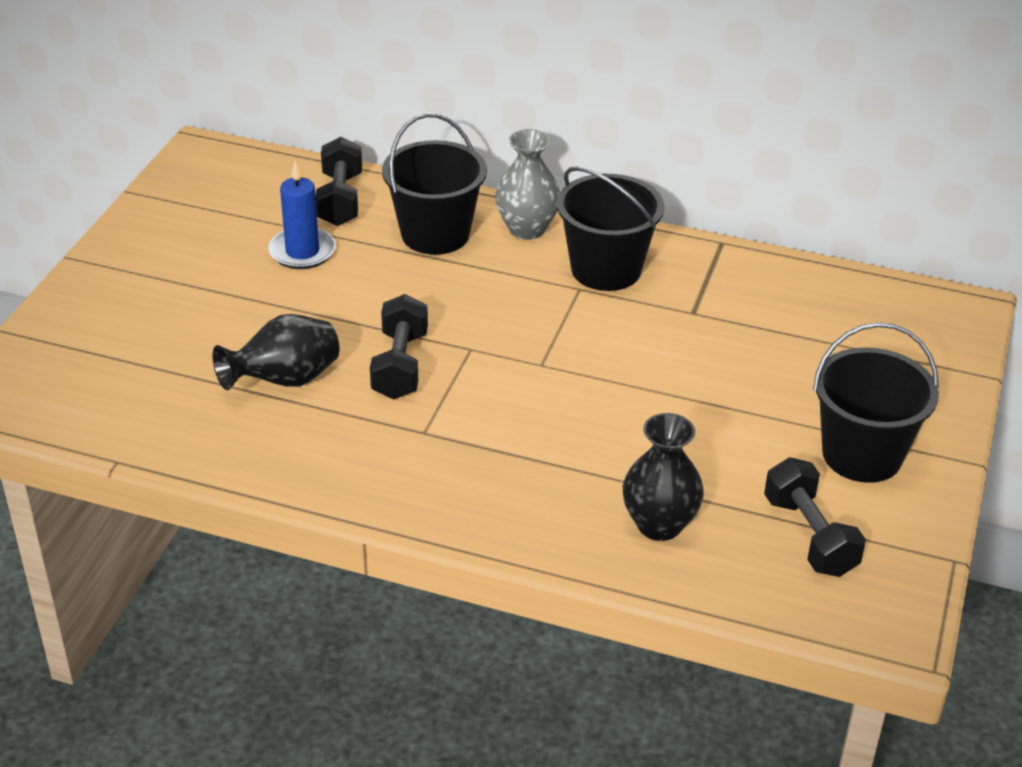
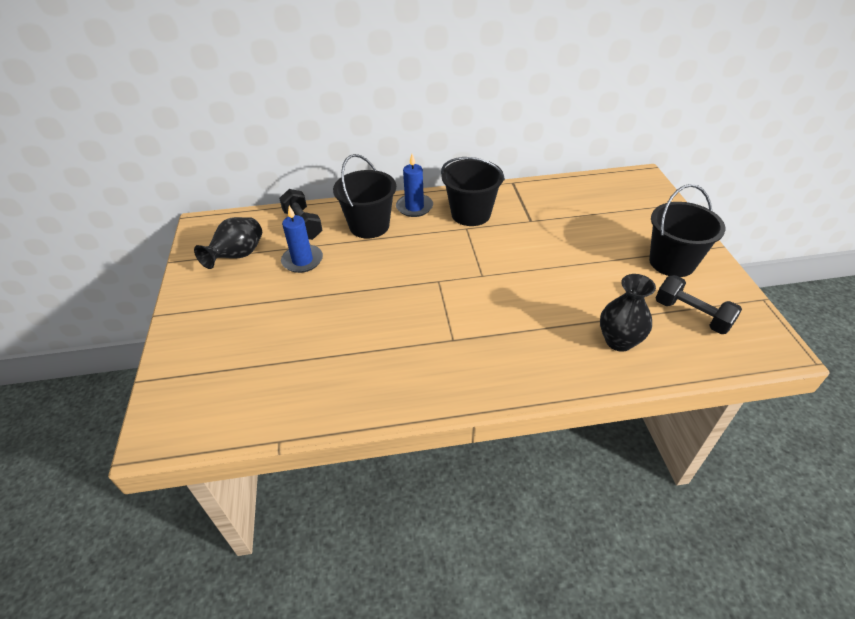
camera: 25 degrees left, 5 degrees up
black vase [213,314,340,390] -> black vase moved to [194,217,262,269]
black dumbbell [370,294,428,400] -> none
grey vase [495,129,560,240] -> blue candle [396,154,433,217]

